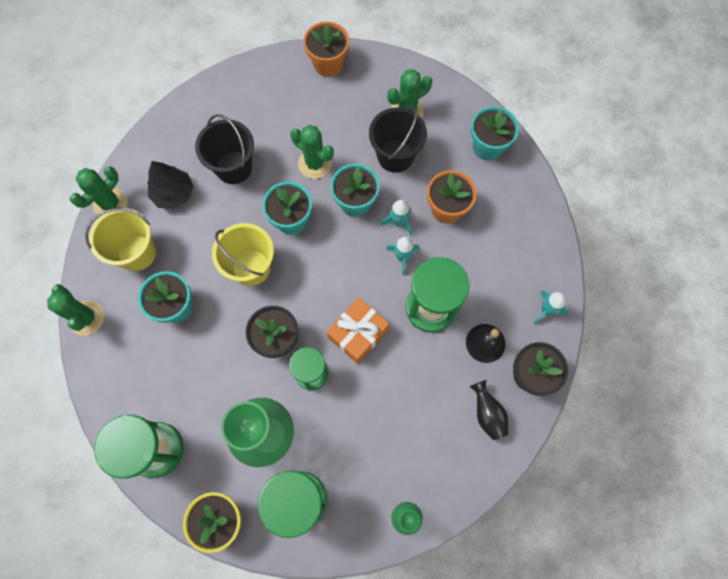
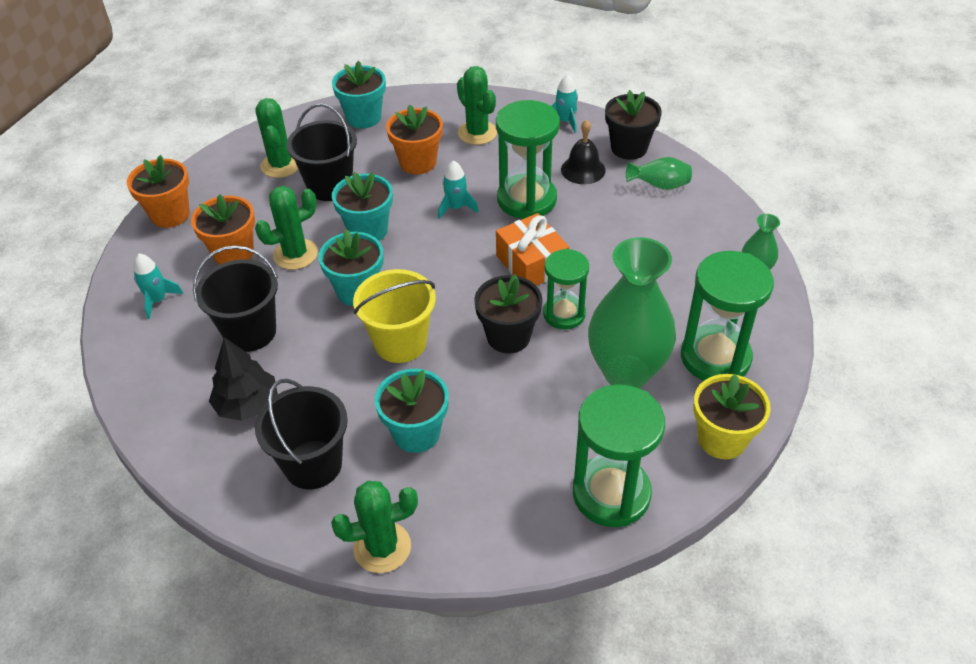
camera: 70 degrees left, 25 degrees down
green cactus [70,166,128,215] -> green cactus moved to [457,66,497,145]
yellow bucket [85,208,156,271] -> black bucket [255,379,348,489]
turquoise rocket [380,200,412,235] -> turquoise rocket moved to [133,254,183,319]
black vase [469,380,508,440] -> green vase [626,157,692,190]
none -> orange flower pot [191,194,255,265]

